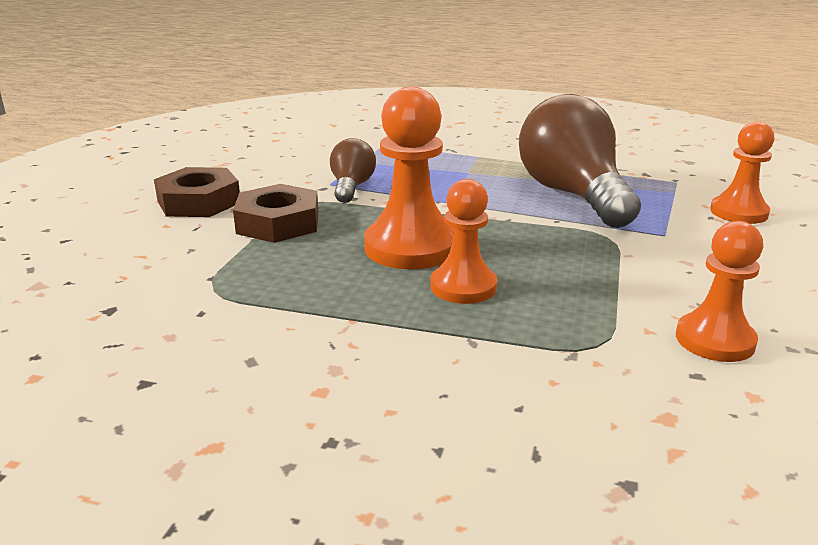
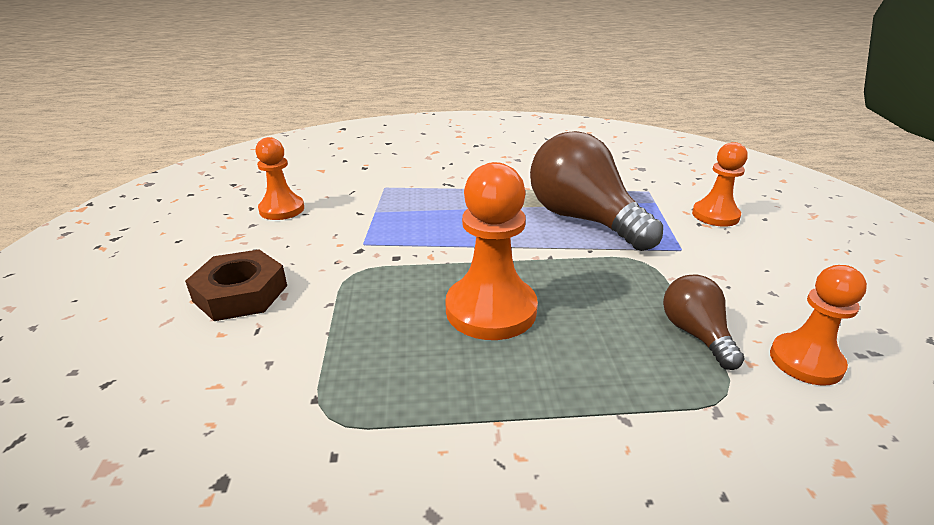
camera: 20 degrees left, 5 degrees up
brown nut [233,184,319,243] -> none
brown light bulb [330,138,376,203] -> brown light bulb moved to [663,274,745,370]
orange pawn [430,179,497,304] -> orange pawn moved to [255,137,304,220]

